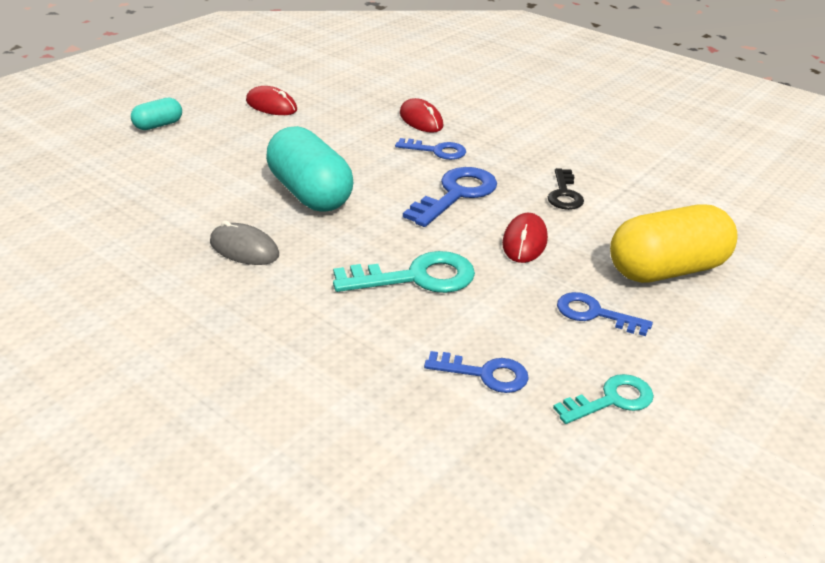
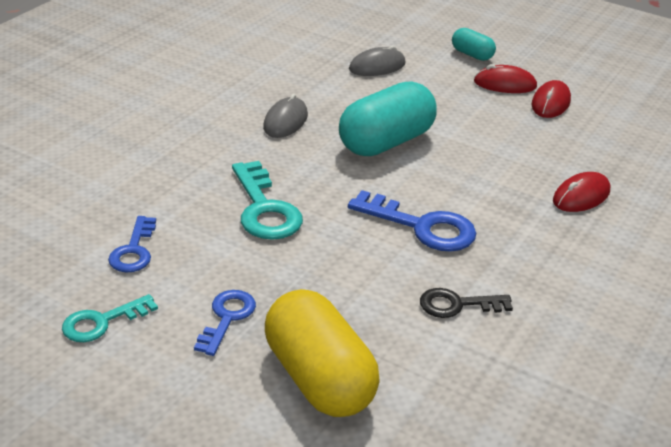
camera: 80 degrees right, 0 degrees up
blue key [395,138,466,160] -> none
red mouse [502,213,548,263] -> red mouse moved to [474,64,537,93]
turquoise key [553,374,654,424] -> turquoise key turned 90 degrees clockwise [62,294,158,342]
none -> grey mouse [349,46,406,76]

